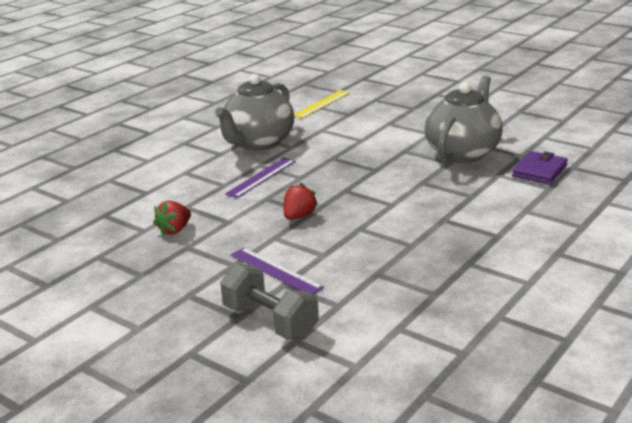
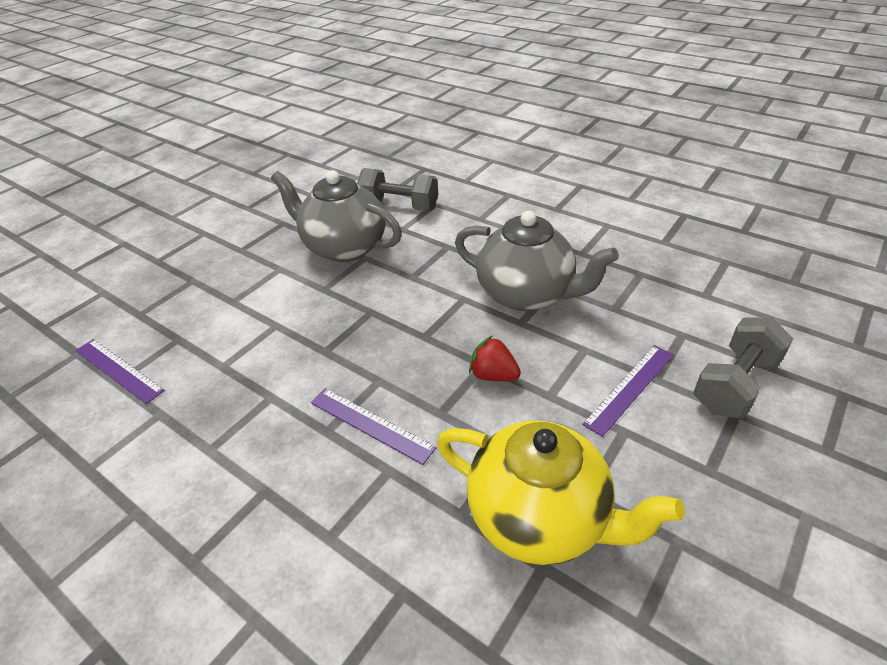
camera: 90 degrees left, 15 degrees up
red strawberry [153,201,191,236] -> yellow teapot [437,420,685,565]
grey teapot [215,74,294,151] -> grey teapot moved to [455,210,619,311]
yellow ruler [294,90,350,118] -> purple ruler [75,339,165,404]
purple wallet [512,151,568,185] -> grey dumbbell [357,168,438,211]

